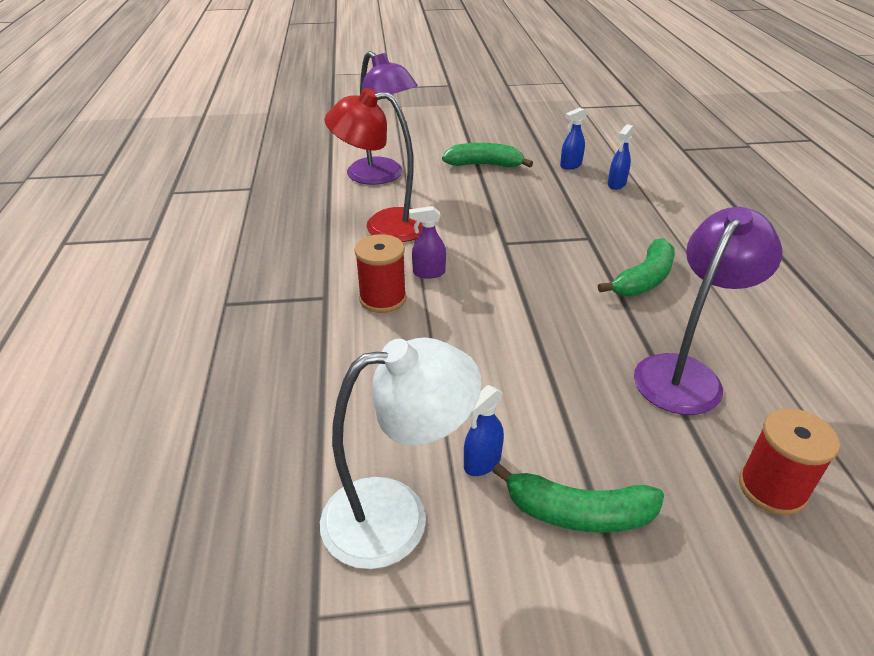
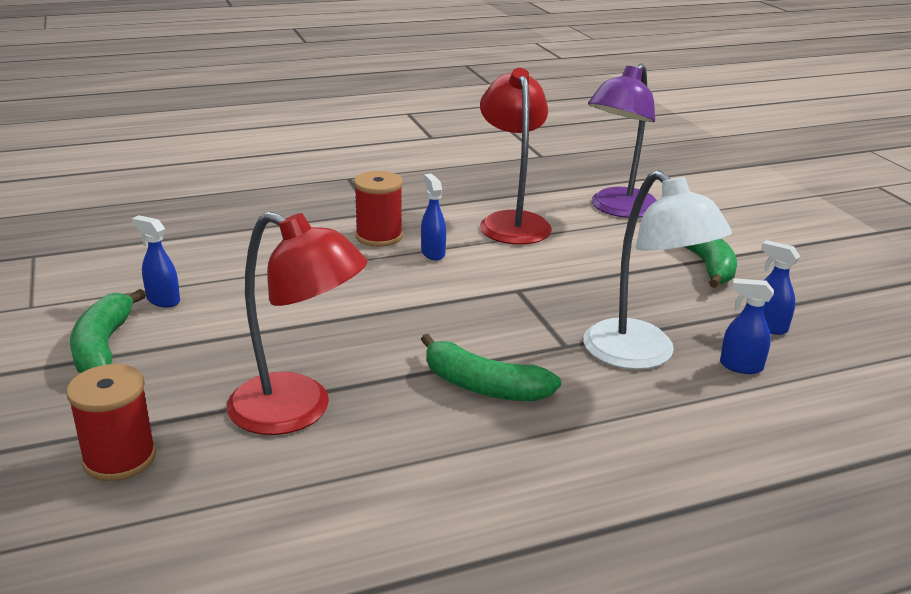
camera: 75 degrees right, 10 degrees down
white lamp [320,337,482,569] -> white lamp moved to [583,170,732,370]
purple spray bottle [409,206,446,279] -> blue spray bottle [421,174,446,261]
purple lamp [634,207,783,415] -> red lamp [227,212,367,435]

